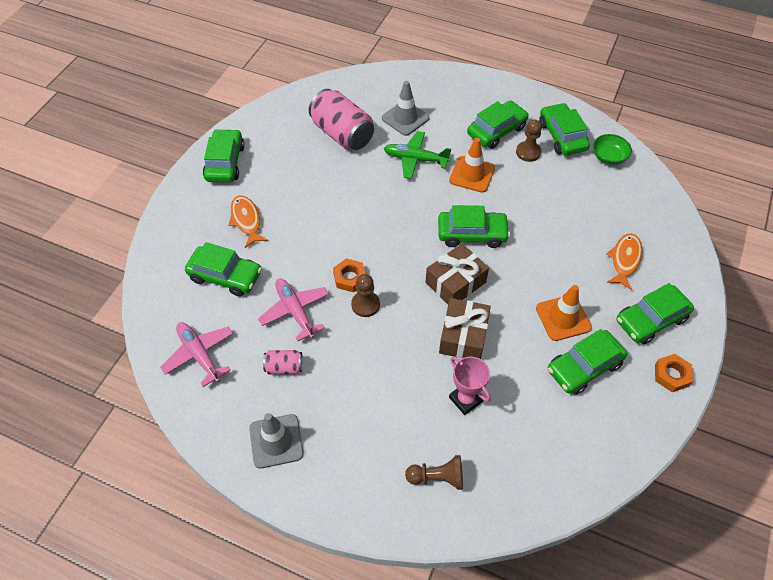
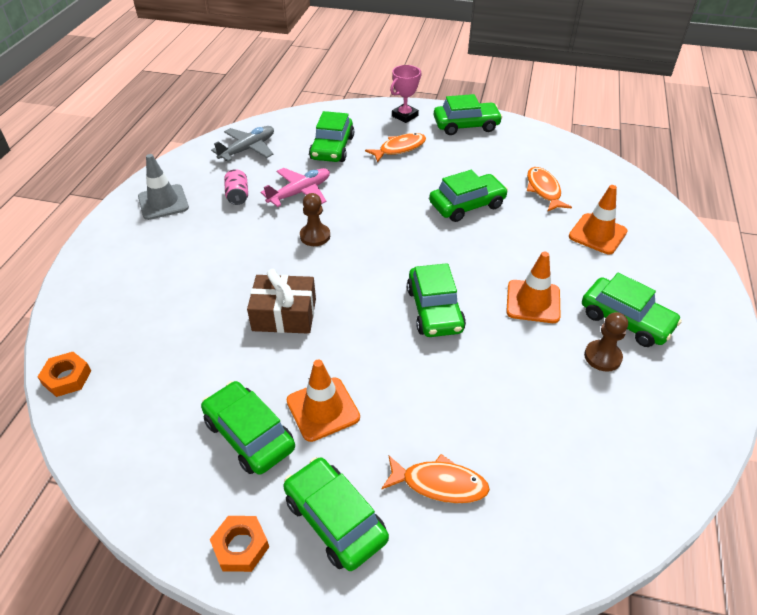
camera: 80 degrees right, 10 degrees down
pink plane [160,322,233,387] -> grey plane [211,126,274,162]
pink can [309,89,374,150] -> orange fish [527,167,572,212]
orange nut [333,258,365,292] -> orange nut moved to [38,352,91,397]
grey traffic cone [382,81,430,136] -> orange traffic cone [569,185,628,254]
green plane [383,131,451,179] -> none
brown pawn [405,455,463,490] -> none
brown gift [425,244,489,304] -> none
pink trophy [449,356,491,415] -> pink trophy moved to [390,65,422,123]
green car [539,103,590,156] -> green car moved to [429,170,508,222]
green bowl [593,134,632,165] -> none

